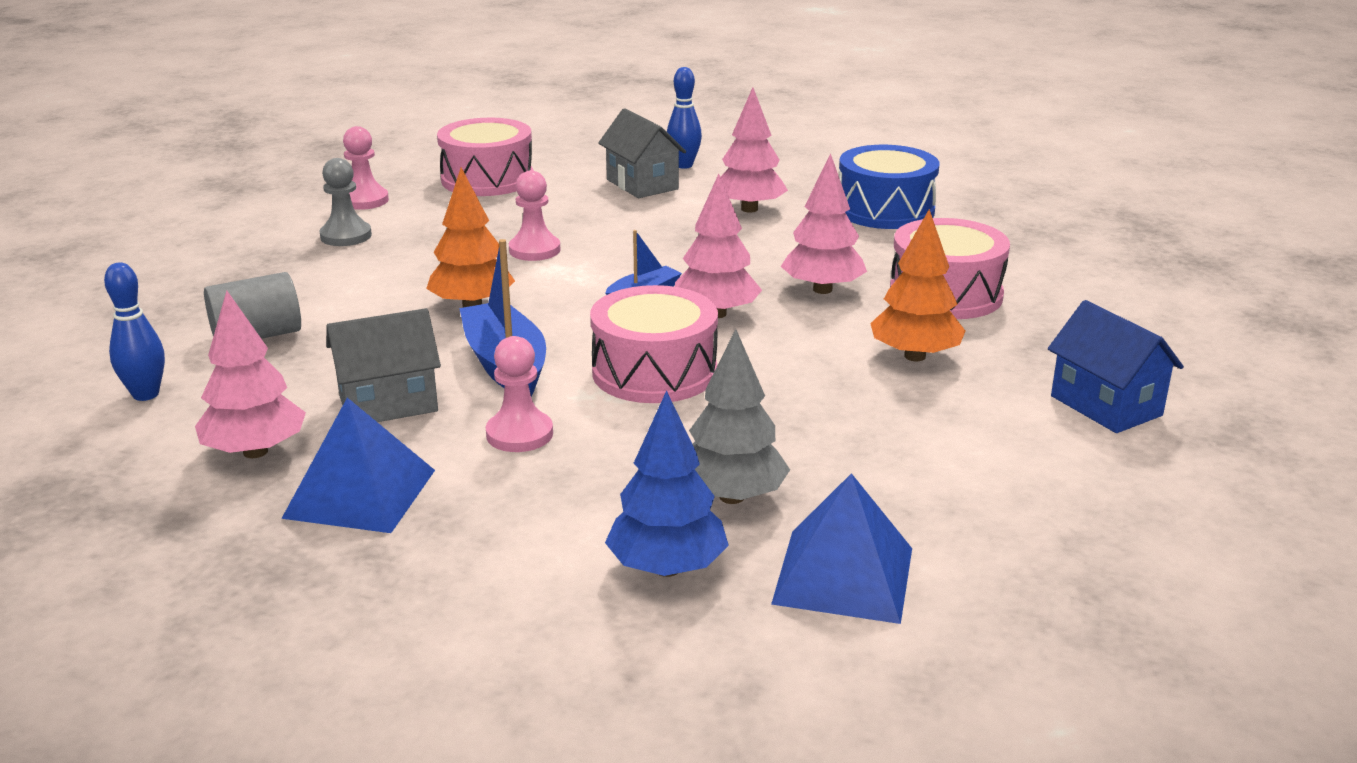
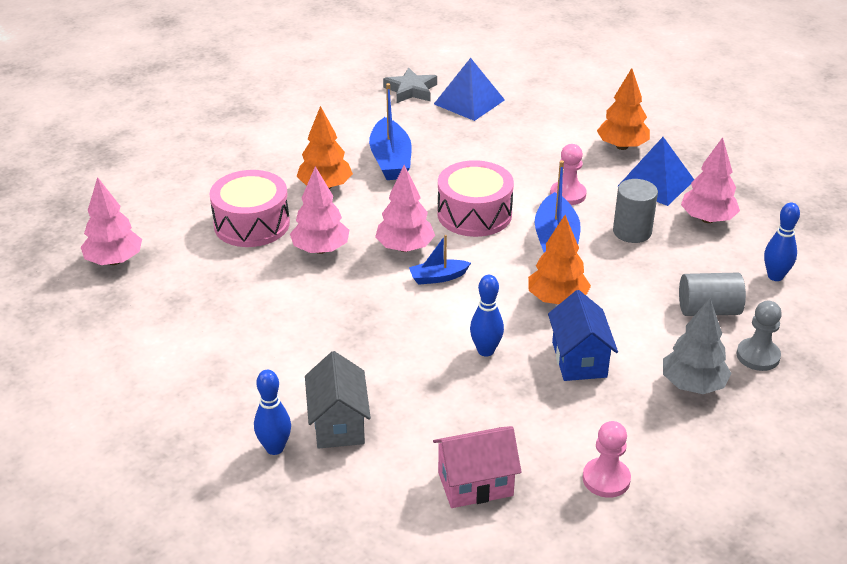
camera: 155 degrees left, 10 degrees up
grey pawn [320,158,372,246] -> grey pawn moved to [737,301,782,371]
grey house [326,308,441,422] -> grey cylinder [613,179,658,243]
pink drum [437,118,534,196] -> pink house [433,426,521,508]
pink pawn [509,170,561,261] -> blue bowling pin [470,275,504,356]
blue tree [605,390,729,577] -> none
grey tree [689,329,790,504] -> grey tree moved to [663,298,732,394]
pink tree [721,87,788,212] -> pink tree moved to [81,177,142,265]
blue drum [839,145,939,229] -> none
blue house [1048,300,1184,433] -> blue house moved to [548,290,618,381]
none -> blue boat [369,83,412,180]
none -> grey star [383,68,437,103]
none -> orange tree [597,68,650,150]

